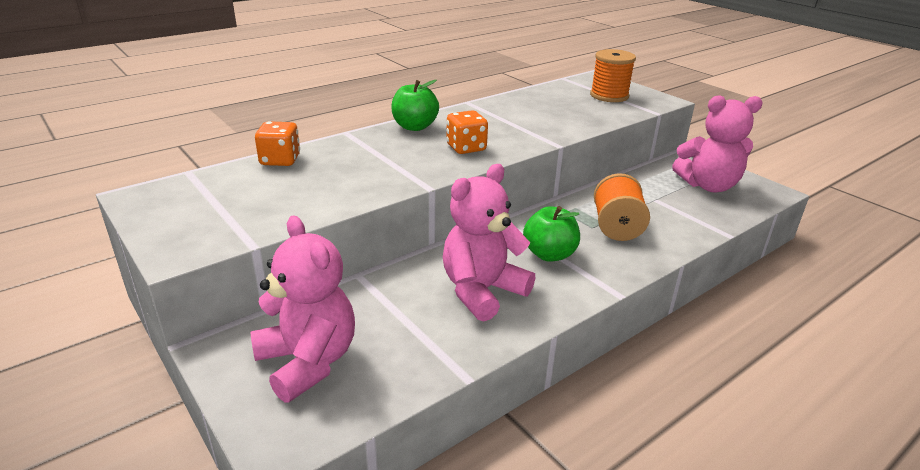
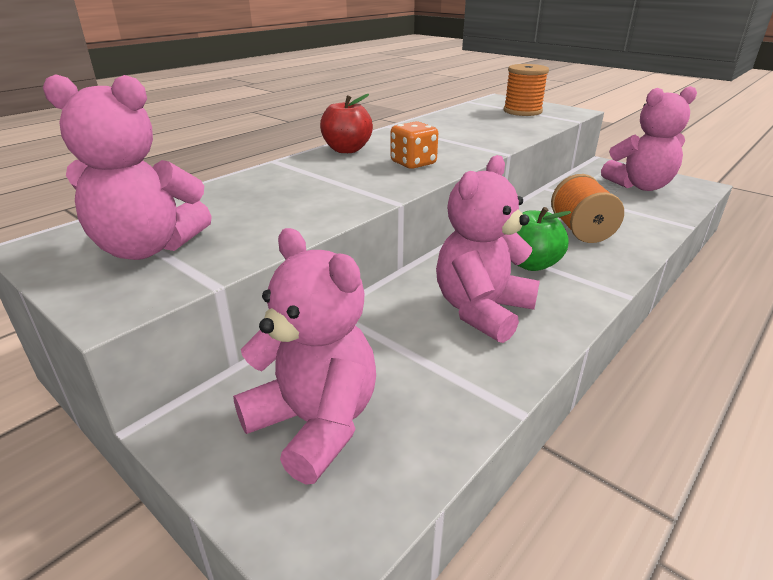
camera: 10 degrees left, 0 degrees up
orange dice [255,121,300,166] -> none
green apple [391,80,439,131] -> red apple [320,94,373,153]
none -> pink teddy bear [43,74,212,260]

